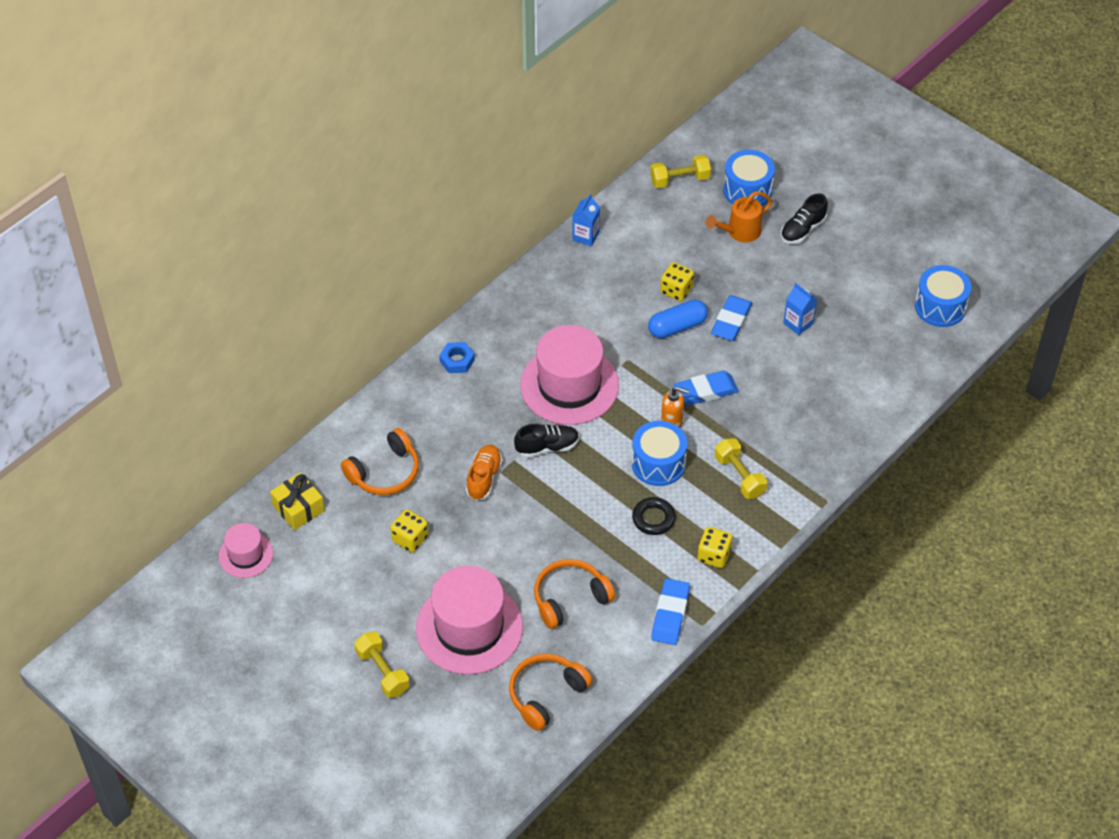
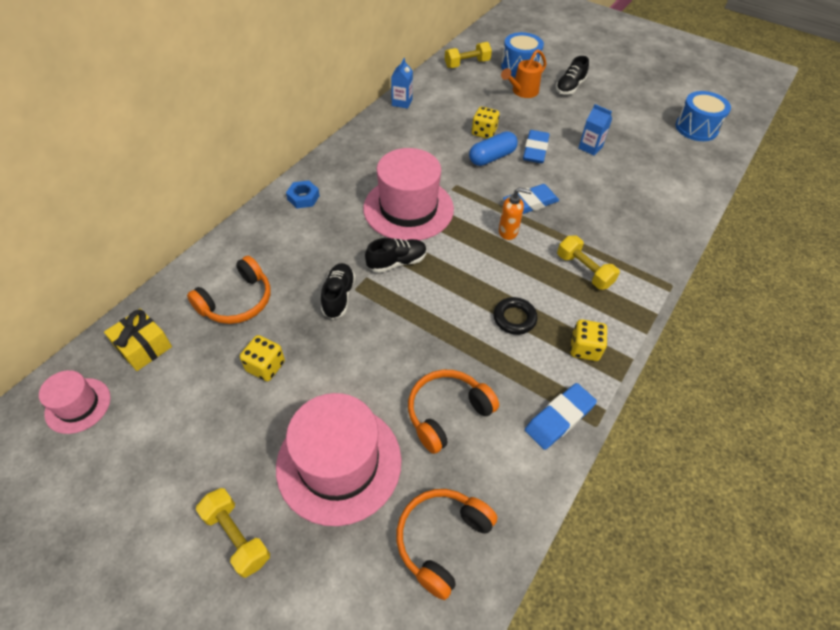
camera: 10 degrees left, 0 degrees up
orange shoe [466,445,503,501] -> black shoe [321,263,356,319]
blue drum [632,421,687,486] -> none
blue eraser [651,578,690,645] -> blue eraser turned 45 degrees clockwise [525,383,597,450]

